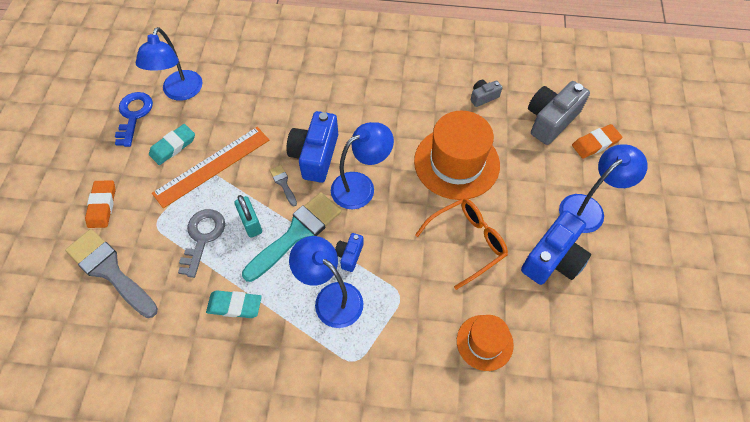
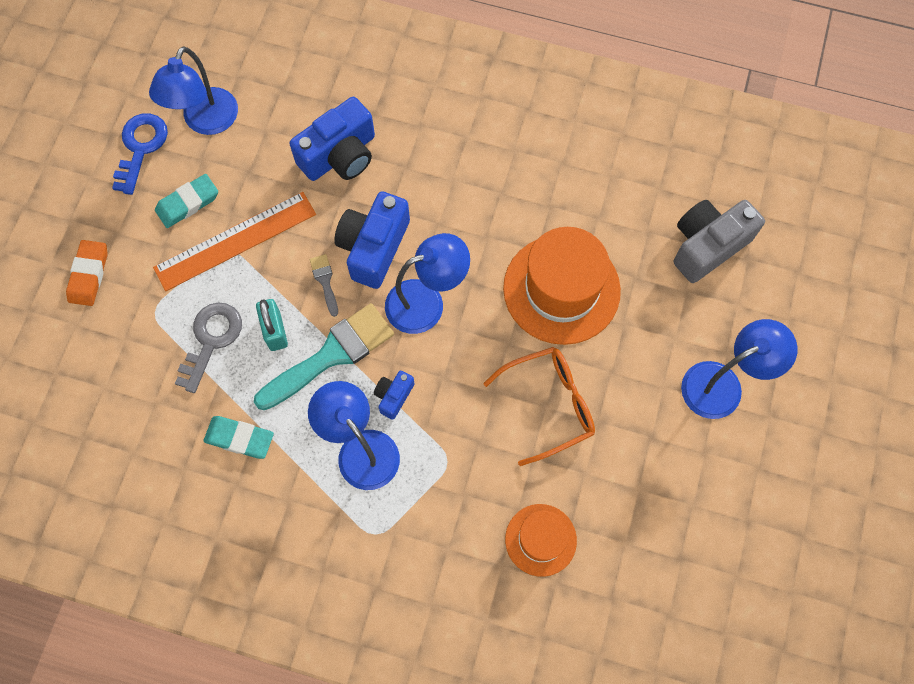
camera: 10 degrees right, 10 degrees up
grey brush [65,229,158,318] -> none
grey camera [471,80,502,107] -> none
blue camera [521,210,591,285] -> blue camera moved to [289,97,375,181]
orange eraser [572,124,622,159] -> none

